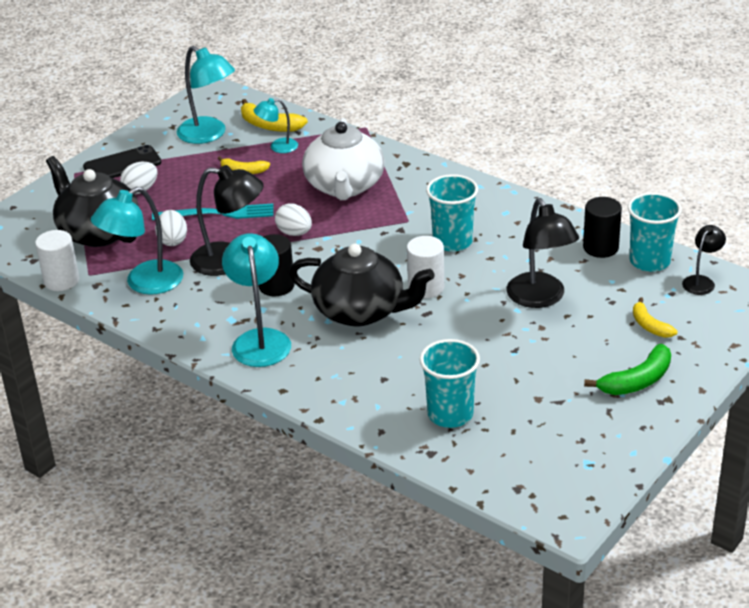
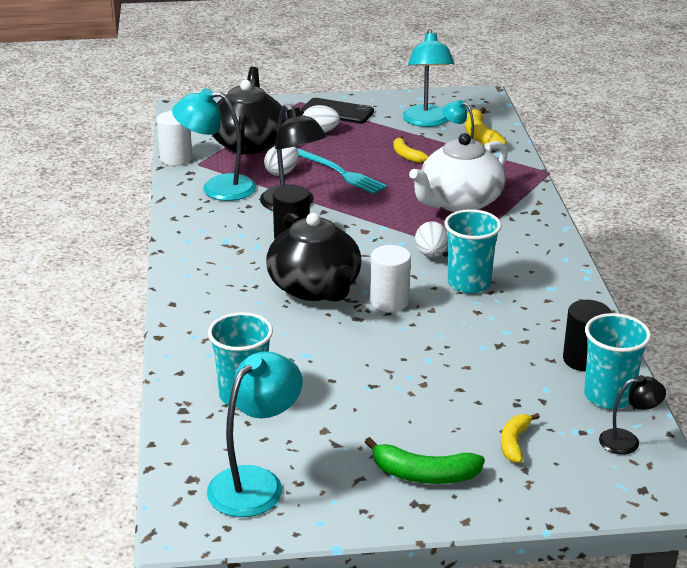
camera: 45 degrees right, 5 degrees down
turquoise lamp [222,233,291,367] -> turquoise lamp moved to [207,351,303,517]
white egg [275,203,312,236] -> white egg moved to [415,221,448,257]
black lamp [507,198,579,308] -> none

